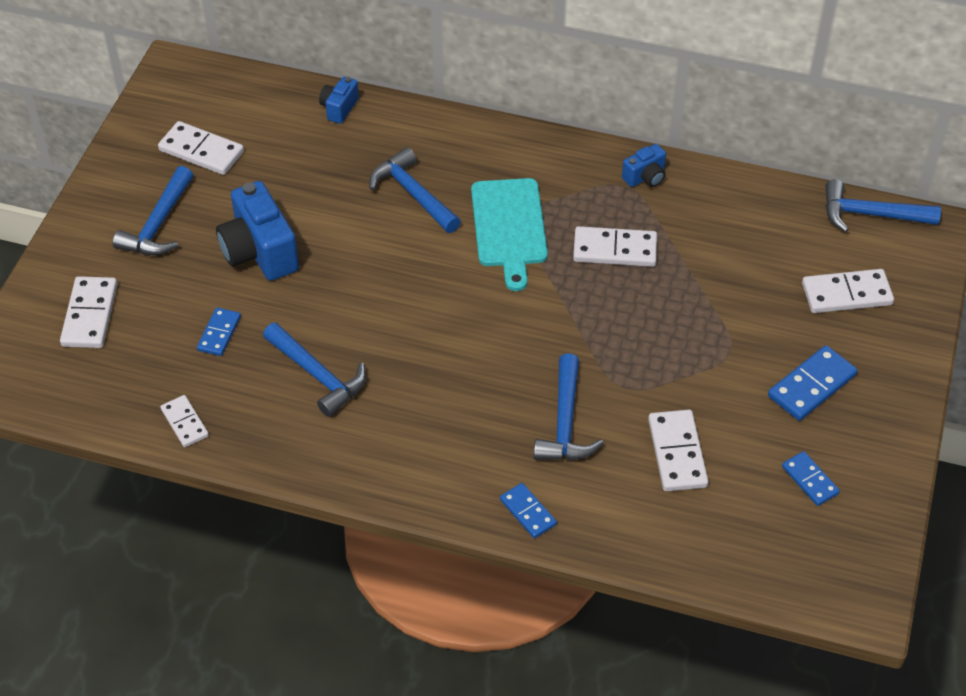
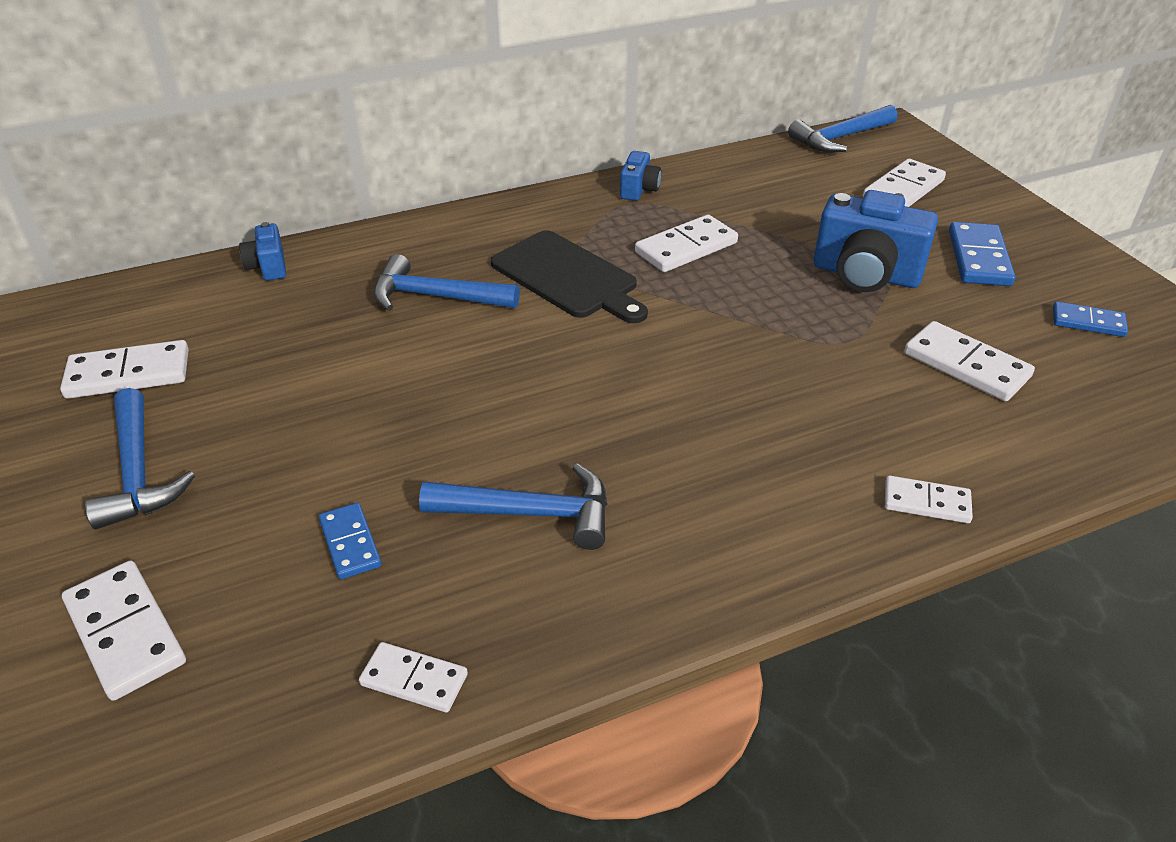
camera: 40 degrees left, 10 degrees down
blue camera [216,181,299,281] -> blue camera moved to [814,190,938,292]
turquoise cutting board [471,178,548,291] -> black cutting board [491,230,648,323]
blue domino [500,483,557,538] -> white domino [885,475,973,523]
blue hammer [534,353,603,460] -> none

